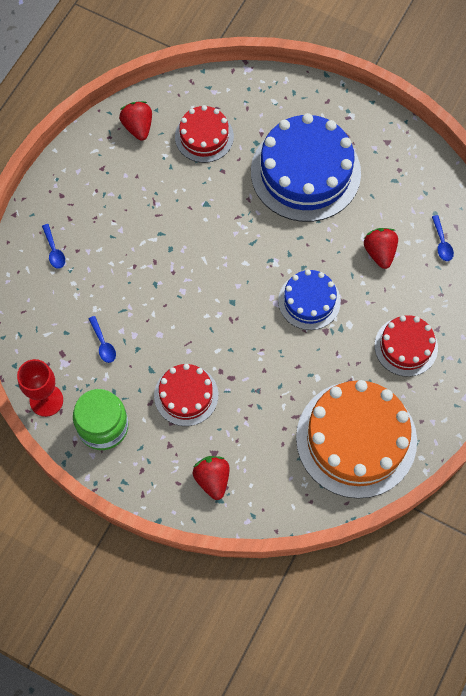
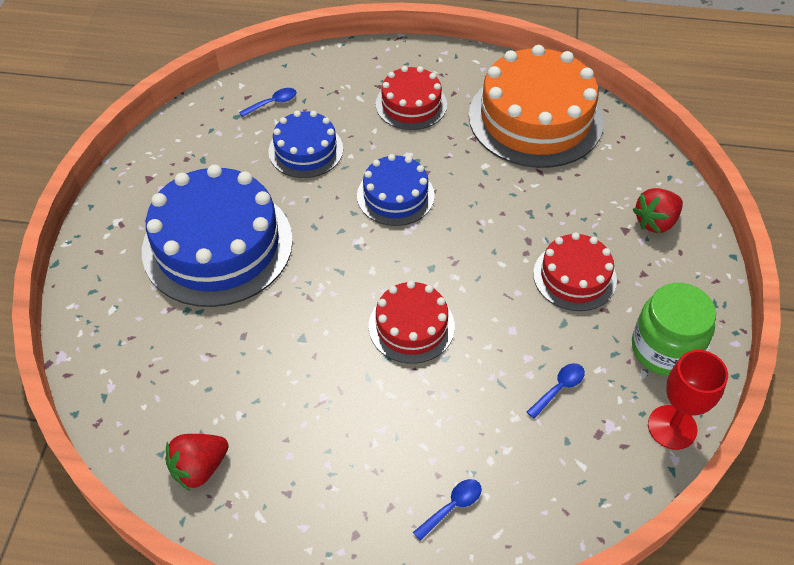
camera: 110 degrees left, 15 degrees down
red cake [175,105,234,163] -> red cake moved to [369,281,455,364]
red strawberry [364,228,398,269] -> blue cake [268,111,343,178]

